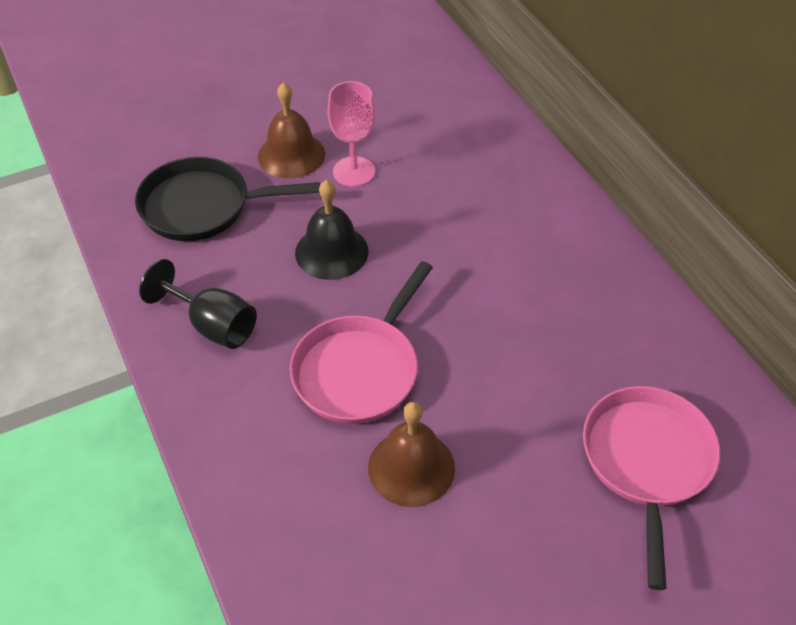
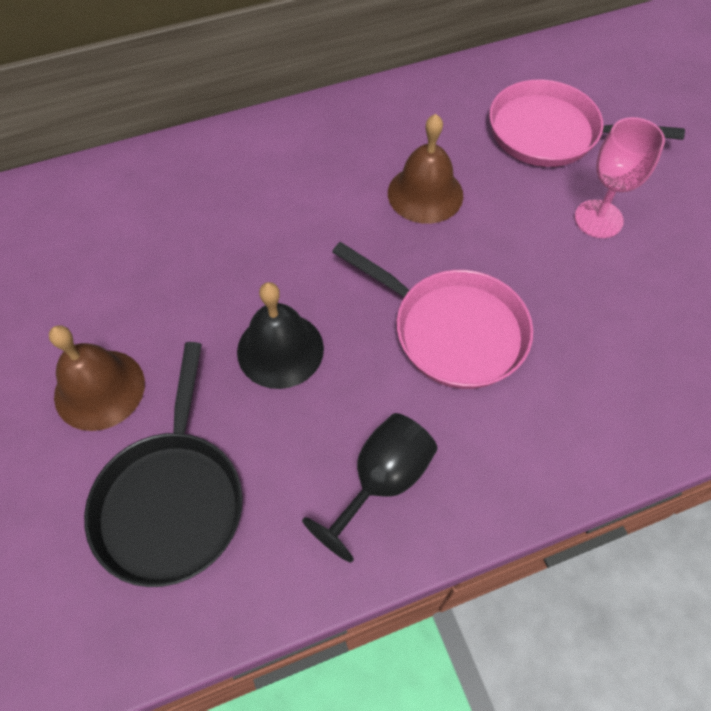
camera: 85 degrees left, 10 degrees up
pink goblet [327,81,375,187] -> pink goblet moved to [574,117,665,238]
brown bell [368,402,455,507] -> brown bell moved to [388,114,463,224]

